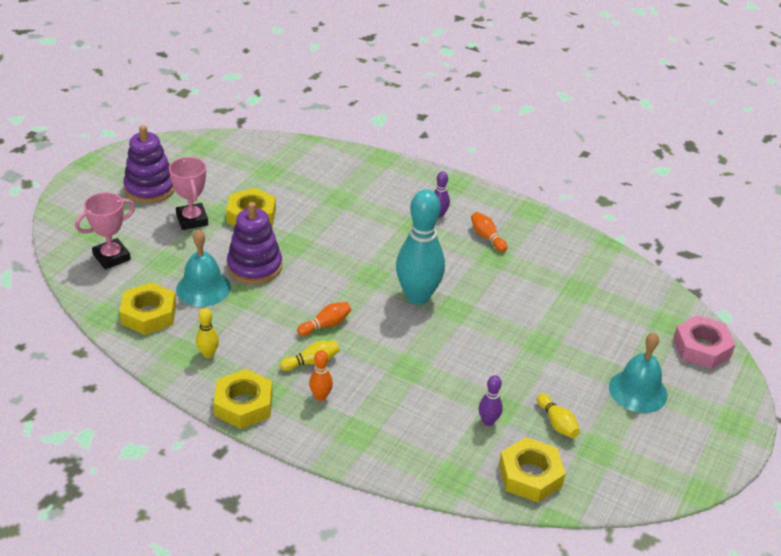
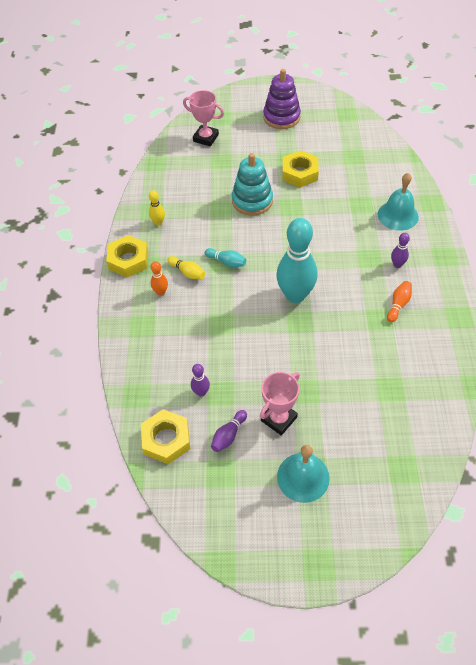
camera: 65 degrees right, 15 degrees up
yellow nut [119,282,176,335] -> none
pink trophy [169,157,208,230] -> pink trophy moved to [260,372,300,436]
turquoise bell [176,229,231,307] -> turquoise bell moved to [378,173,419,231]
purple stacking toy [227,202,282,284] -> turquoise stacking toy [232,153,273,215]
orange bowling pin [297,302,351,336] -> turquoise bowling pin [205,248,246,267]
yellow bowling pin [537,393,580,438] -> purple bowling pin [211,410,247,452]
pink nut [673,315,735,369] -> none

